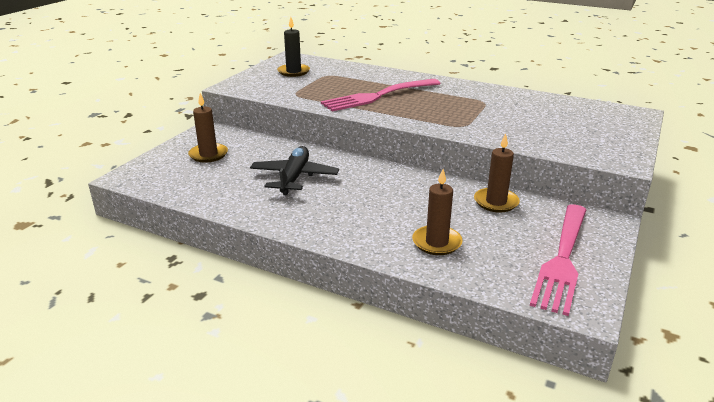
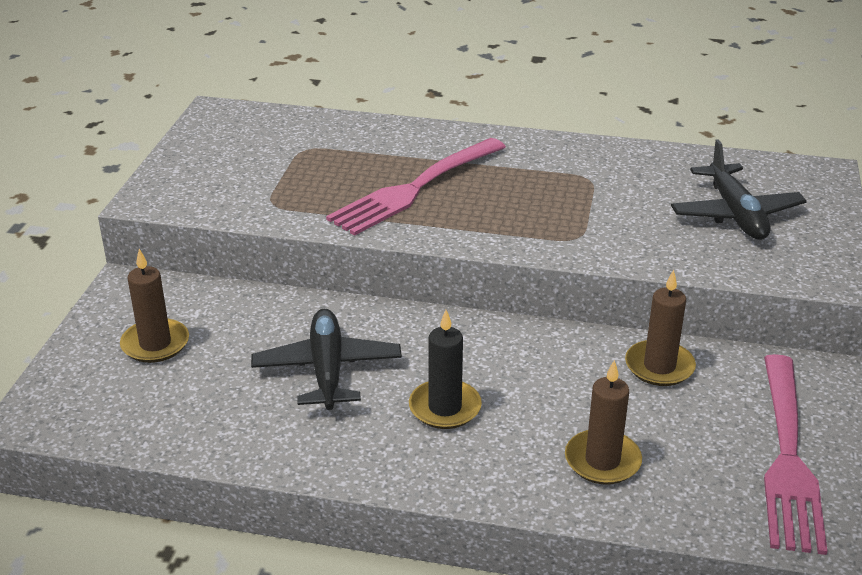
camera: 15 degrees left, 5 degrees up
black candle [277,17,310,77] -> black candle moved to [409,310,482,429]
none -> black plane [671,139,807,240]

